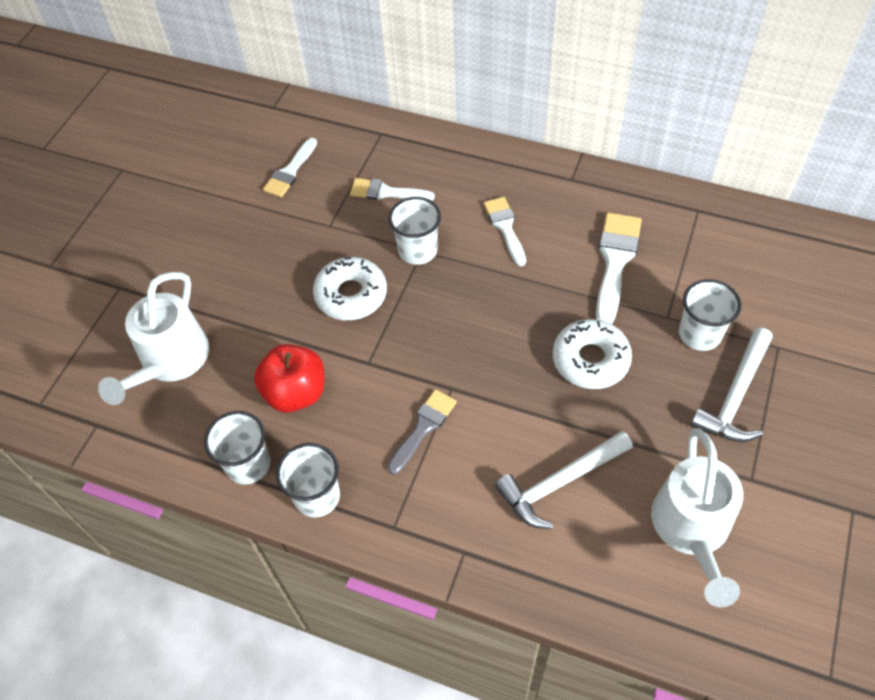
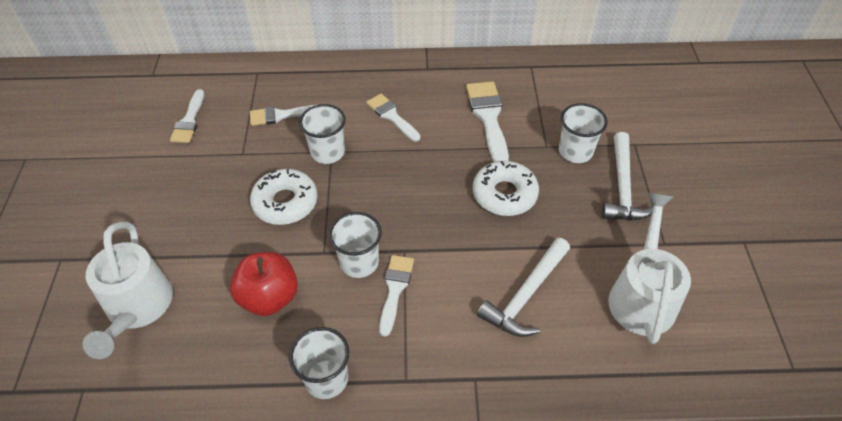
camera: 25 degrees left, 5 degrees down
white cup [204,411,270,484] -> white cup moved to [329,212,382,278]
grey brush [388,389,457,474] -> white brush [379,255,414,337]
white watering can [651,428,743,607] -> white watering can turned 150 degrees counterclockwise [608,193,691,344]

